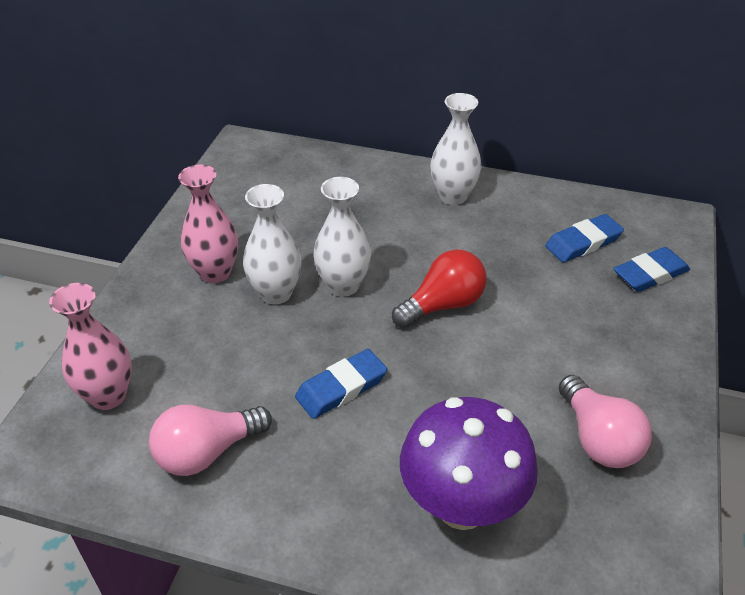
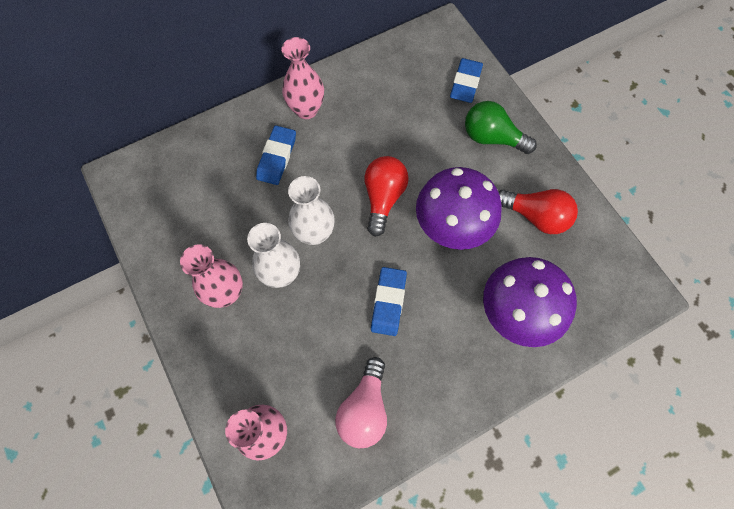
camera: 45 degrees left, 25 degrees up
white vase [430,93,481,205] -> pink vase [281,37,324,119]
blue eraser [545,214,624,262] -> blue eraser moved to [256,126,296,185]
pink light bulb [559,375,652,468] -> red light bulb [498,189,578,234]
none -> purple mushroom [416,167,502,250]
none -> green light bulb [465,101,537,154]

